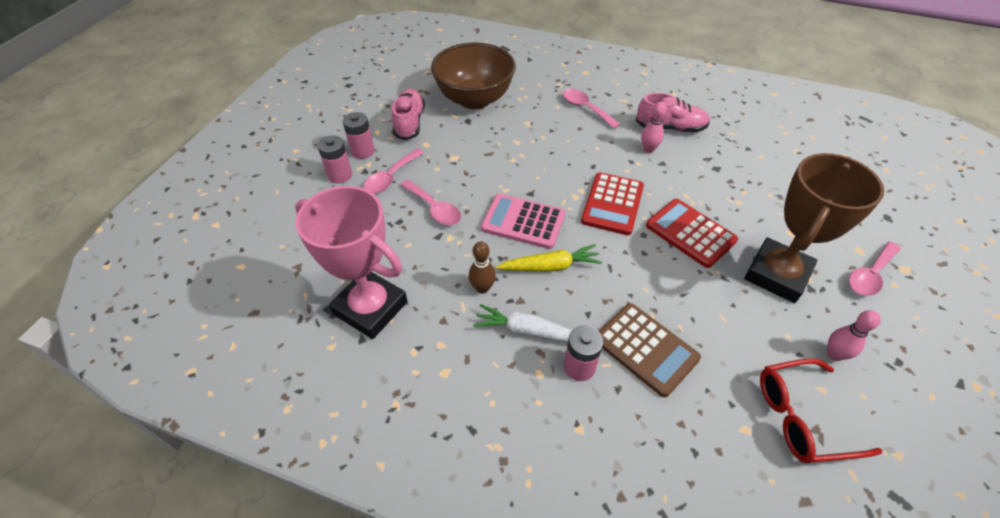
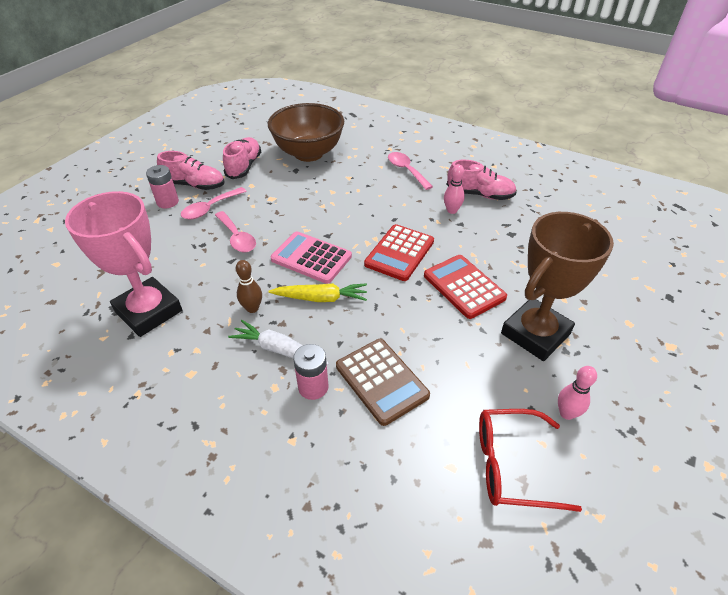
camera: 10 degrees right, 5 degrees down
pink battery [343,112,375,159] -> pink shoe [157,151,224,190]
pink spoon [849,242,901,296] -> none

